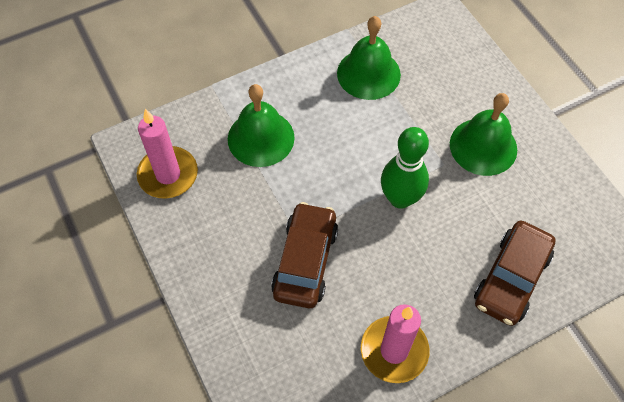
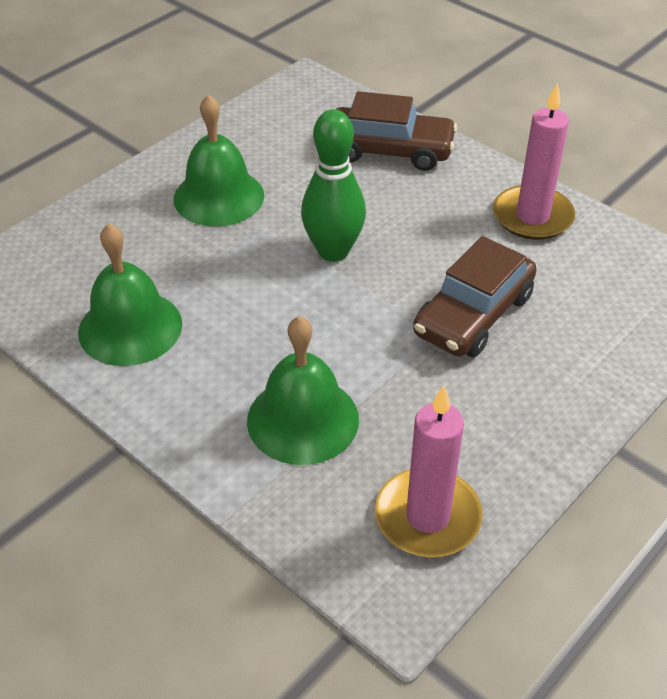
camera: 110 degrees left, 15 degrees down
brown car [271,202,338,308] -> brown car turned 45 degrees counterclockwise [413,236,537,357]

